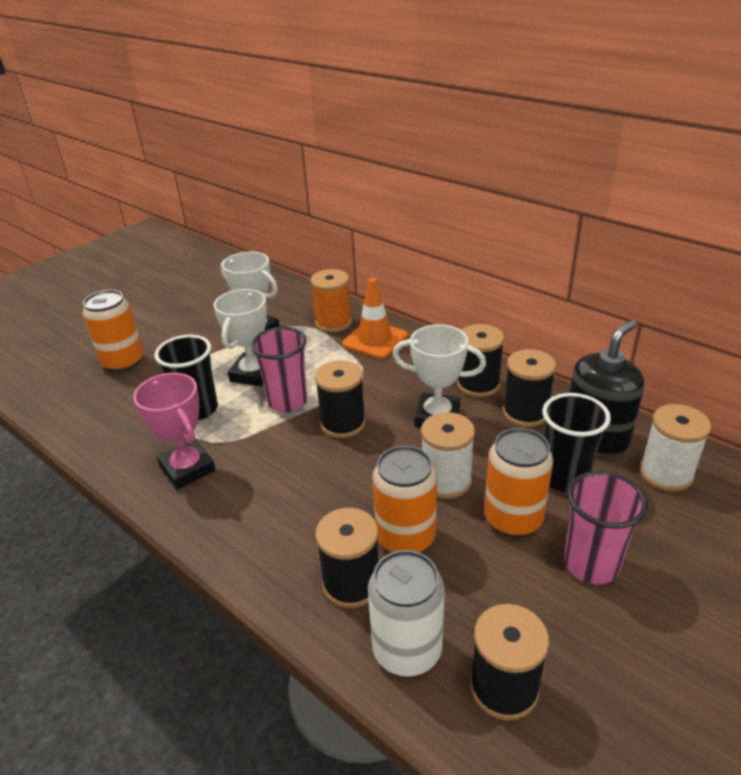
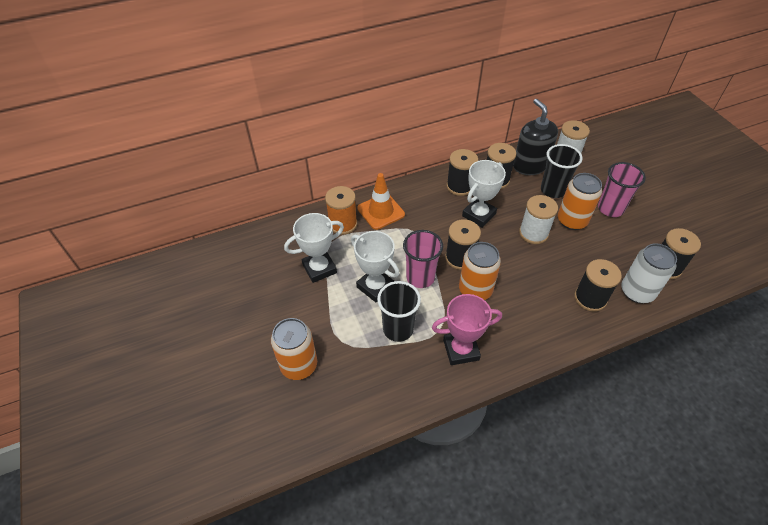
camera: 65 degrees left, 15 degrees up
orange can [372,446,437,553] -> orange can moved to [459,242,501,300]

